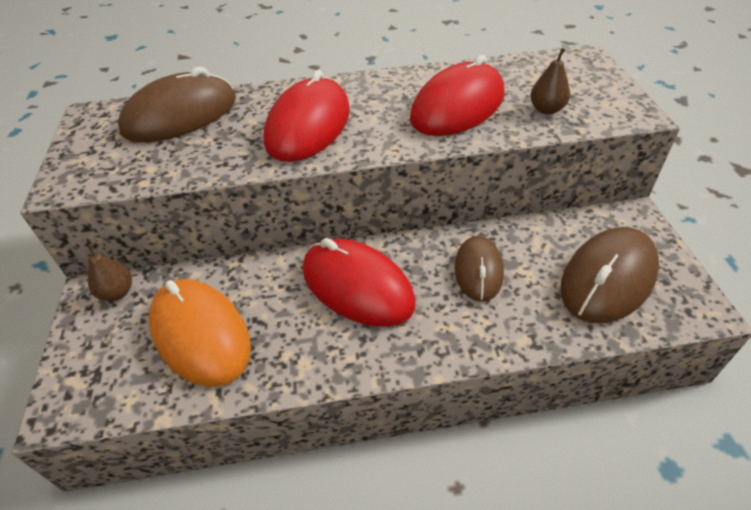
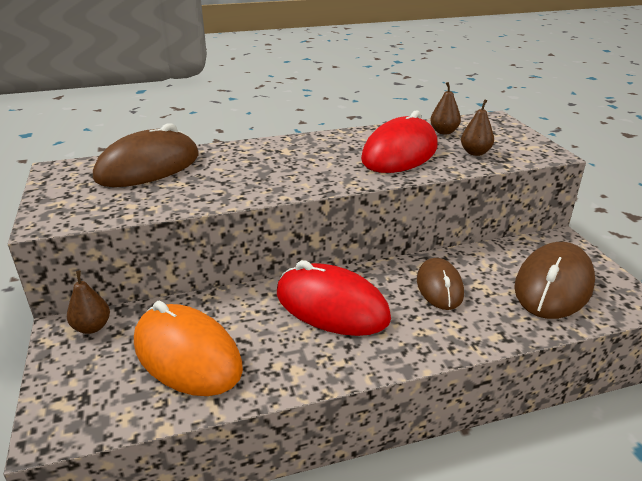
camera: 10 degrees left, 15 degrees down
red mouse [264,70,350,162] -> none
none -> brown pear [430,82,461,135]

